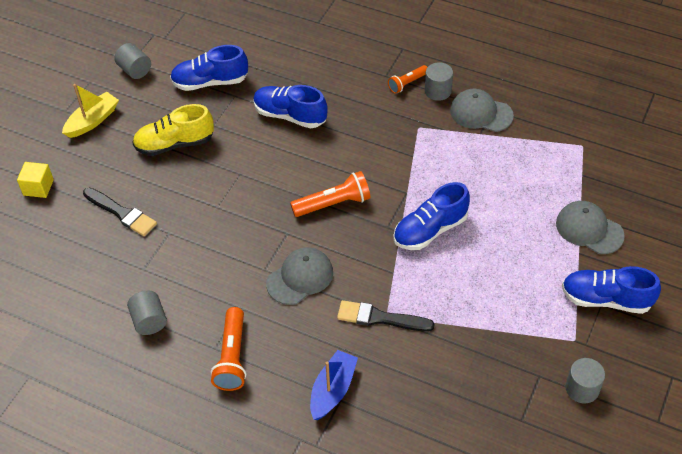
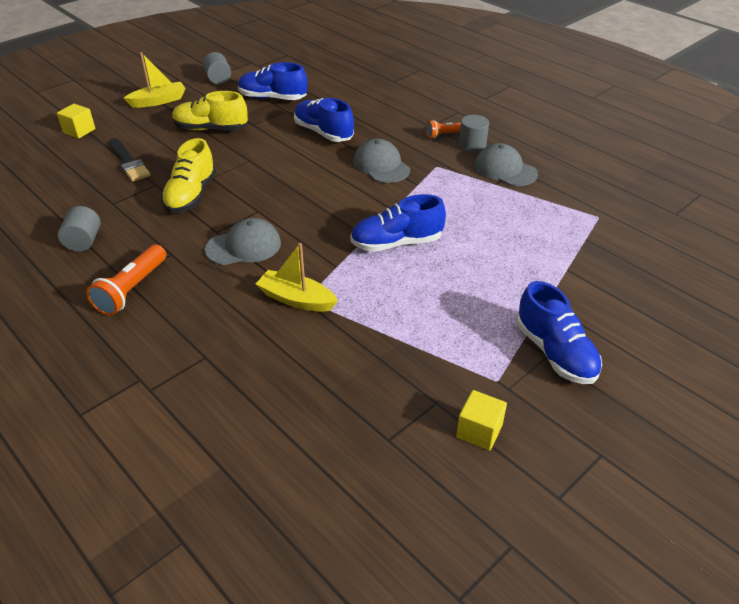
camera: 20 degrees right, 10 degrees down
orange flashlight [290,171,371,217] -> none
blue boat [310,350,358,420] -> none
black brush [337,300,435,332] -> yellow boat [256,243,338,312]
grey cap [556,201,625,254] -> grey cap moved to [353,139,410,183]
blue shoe [562,266,661,314] -> blue shoe turned 150 degrees counterclockwise [517,281,602,384]
grey cylinder [566,358,605,404] -> yellow cube [456,390,507,451]
none -> yellow shoe [161,138,216,213]

